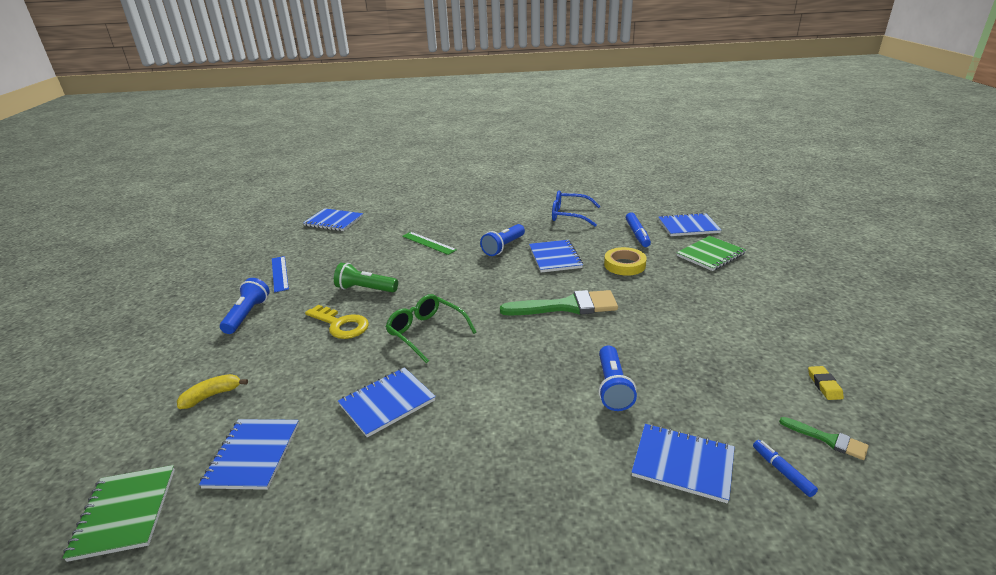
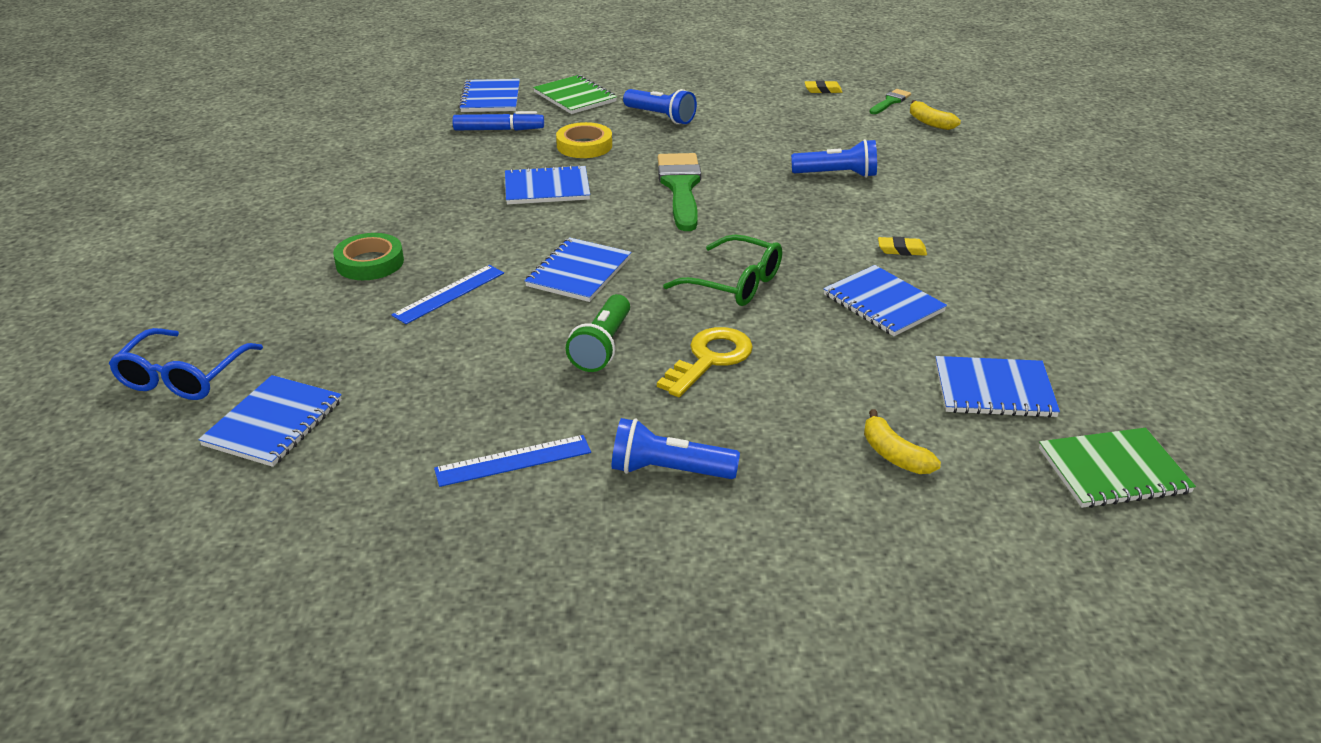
camera: 90 degrees left, 5 degrees up
green glasses [386,294,476,363] -> green glasses turned 105 degrees counterclockwise [663,234,782,306]
green ruler [402,232,457,255] -> blue ruler [391,265,504,324]
blue flashlight [480,224,525,256] -> blue flashlight moved to [623,89,697,124]
blue glasses [552,191,600,226] -> blue glasses moved to [109,328,263,400]
blue notebook [632,424,735,503] -> blue notebook moved to [525,237,631,302]
blue marker [753,440,818,497] -> yellow banana [910,100,961,130]
none -> green tape [333,233,404,280]
none -> yellow eraser [878,237,927,256]

